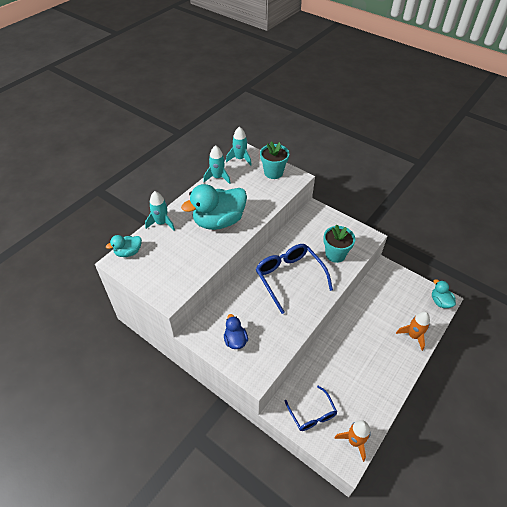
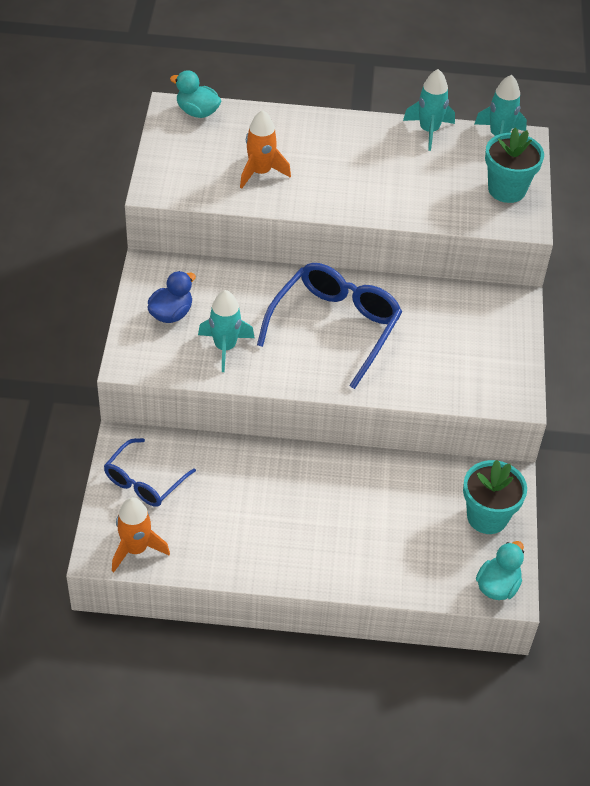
camera: 55 degrees right, 0 degrees up
turquoise rocket [145,191,175,231] -> turquoise rocket moved to [198,290,254,372]
turquoise duck [181,184,247,230] -> none
turquoise flower pot [323,224,355,263] -> turquoise flower pot moved to [463,460,527,534]
orange rocket [396,312,430,351] -> orange rocket moved to [240,110,291,189]

